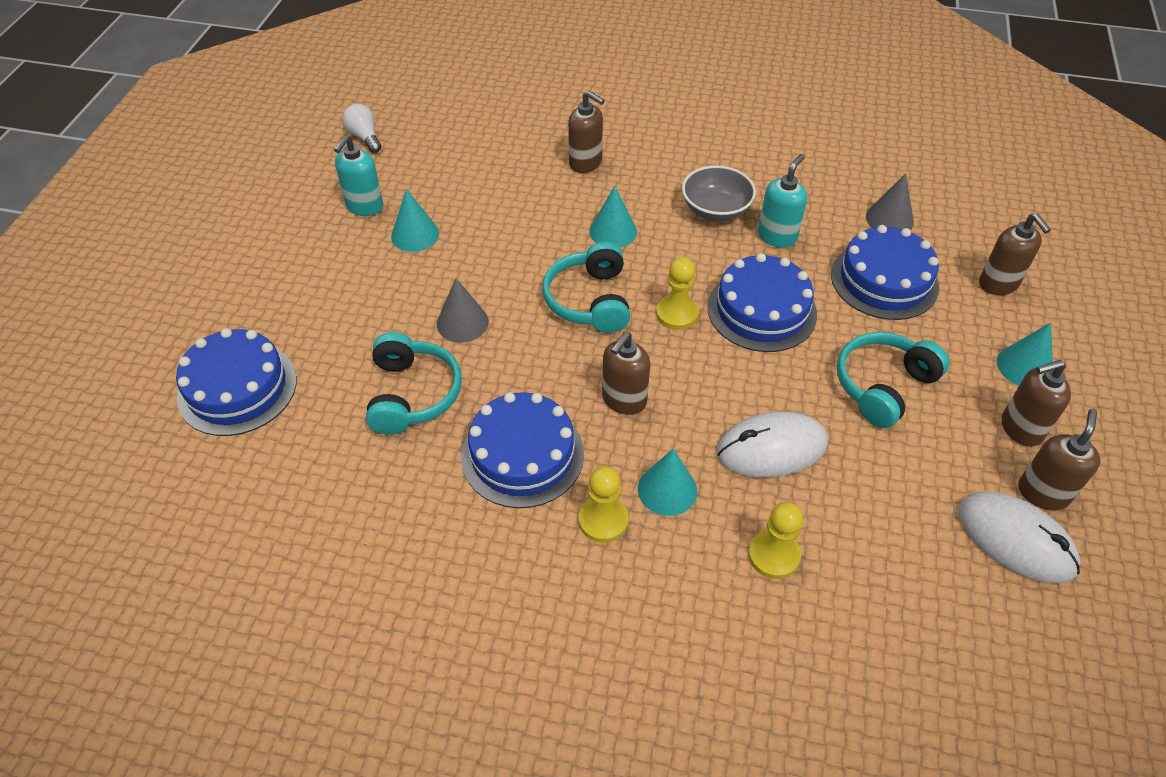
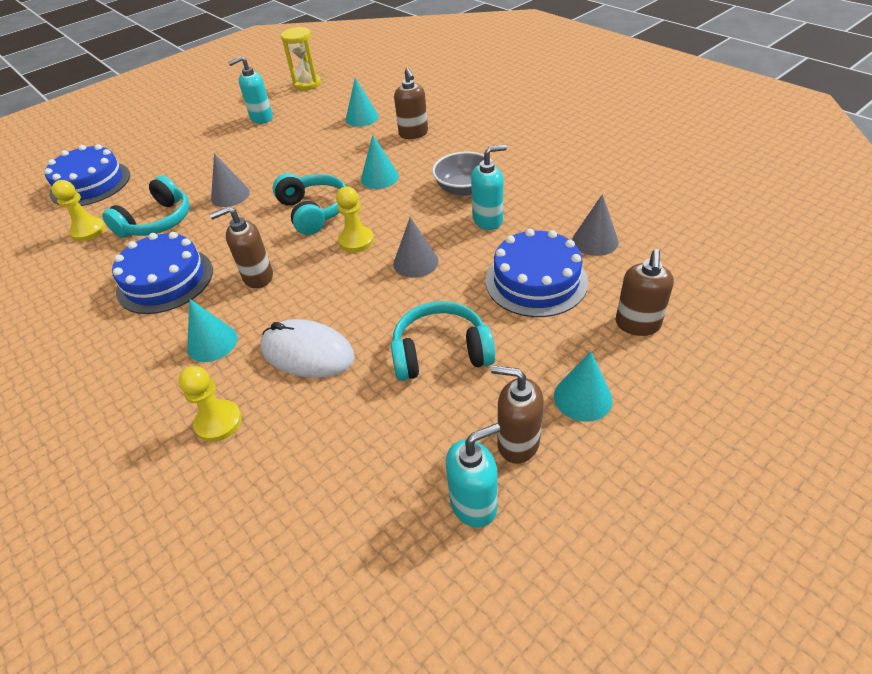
camera: 40 degrees right, 5 degrees down
white light bulb [342,104,381,153] -> yellow hourglass [281,27,321,90]
turquoise cone [391,189,439,252] -> turquoise cone moved to [346,78,379,127]
turquoise headphones [542,242,630,333] -> turquoise headphones turned 120 degrees clockwise [273,173,346,235]
yellow pawn [579,466,629,543] -> yellow pawn moved to [52,180,106,241]
blue cake [707,253,817,352] -> grey cone [393,217,439,278]
white mouse [958,492,1081,584] -> none
brown soap dispenser [1019,409,1100,510] -> turquoise soap dispenser [446,423,500,528]

